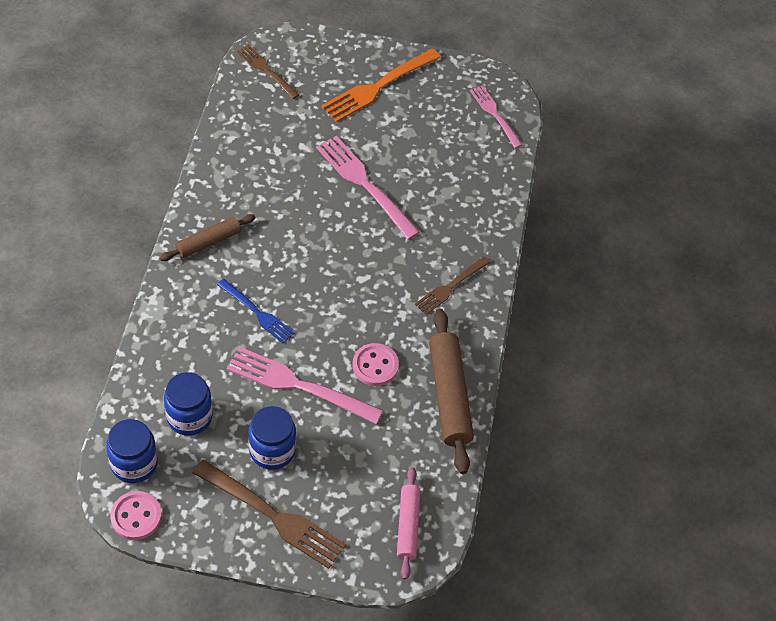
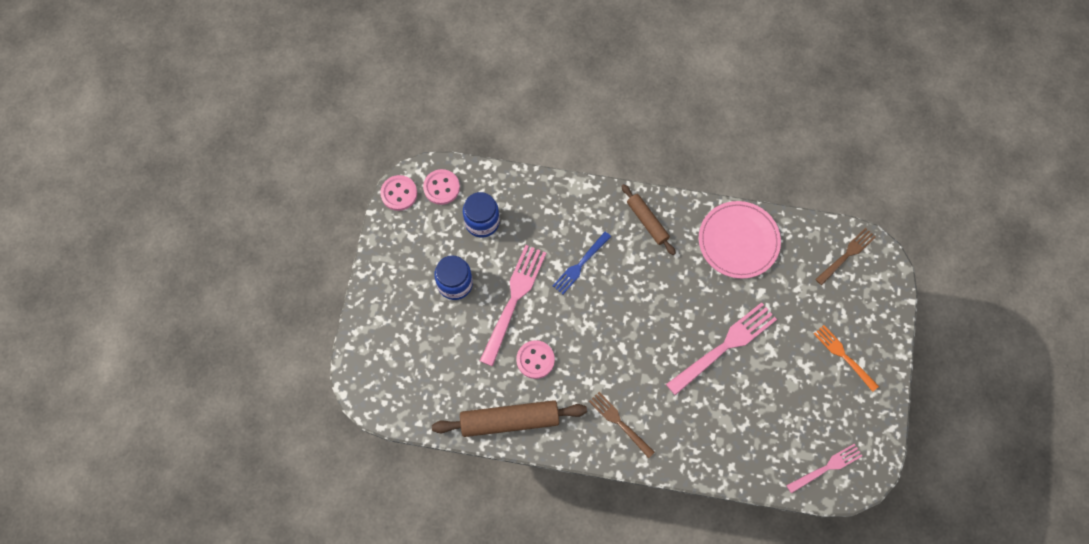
camera: 95 degrees right, 15 degrees up
blue jar [106,419,158,483] -> pink button [423,169,460,205]
brown fork [192,459,346,569] -> none
orange fork [321,49,441,122] -> orange fork [814,325,879,392], size x0.61
pink rolling pin [397,467,421,579] -> none
none -> pink plate [699,201,781,279]

